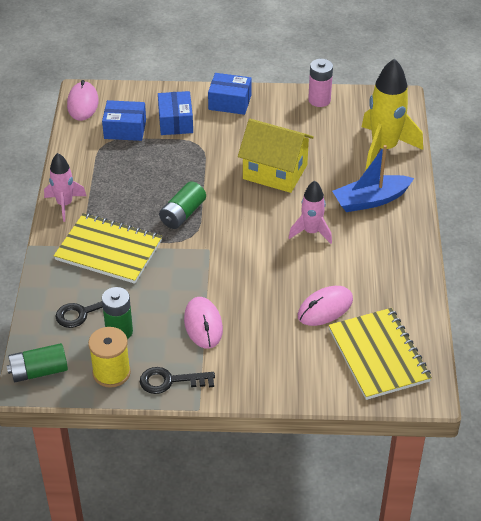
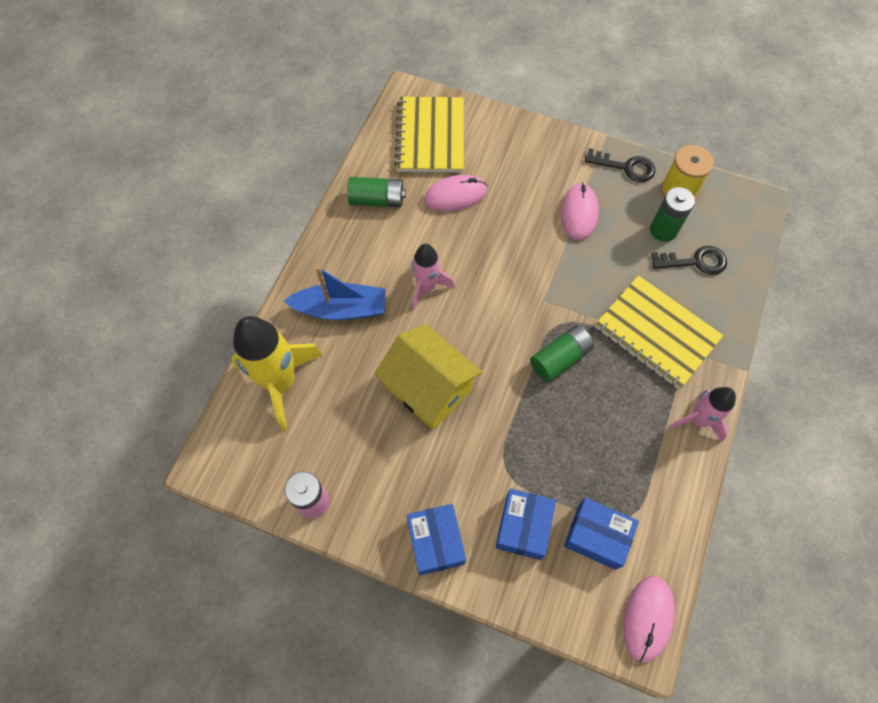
camera: 160 degrees left, 20 degrees up
green battery [7,343,68,382] -> green battery moved to [347,177,406,207]
blue box [208,73,252,115] -> blue box turned 45 degrees clockwise [406,504,466,575]

